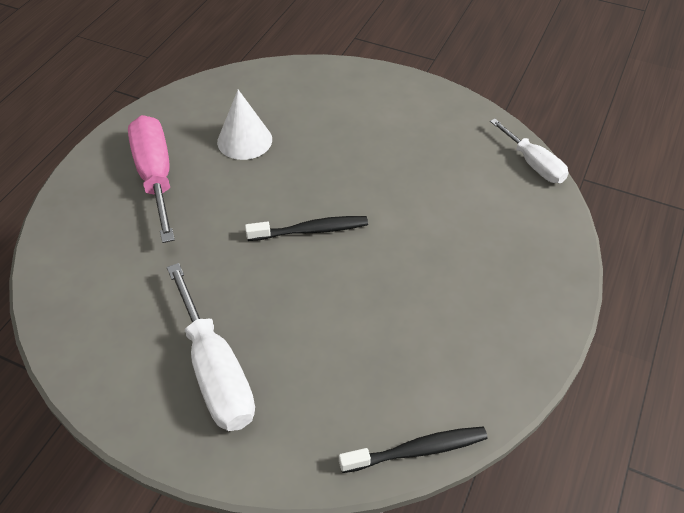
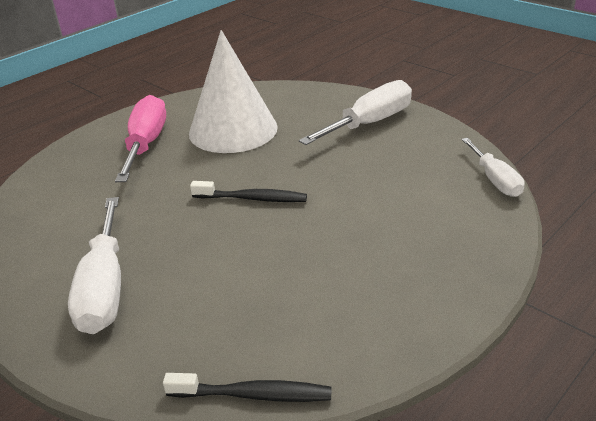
camera: 20 degrees right, 15 degrees down
white cone [217,90,272,160] -> white cone [189,30,278,153], size x1.79
none -> white screwdriver [299,80,412,145]

